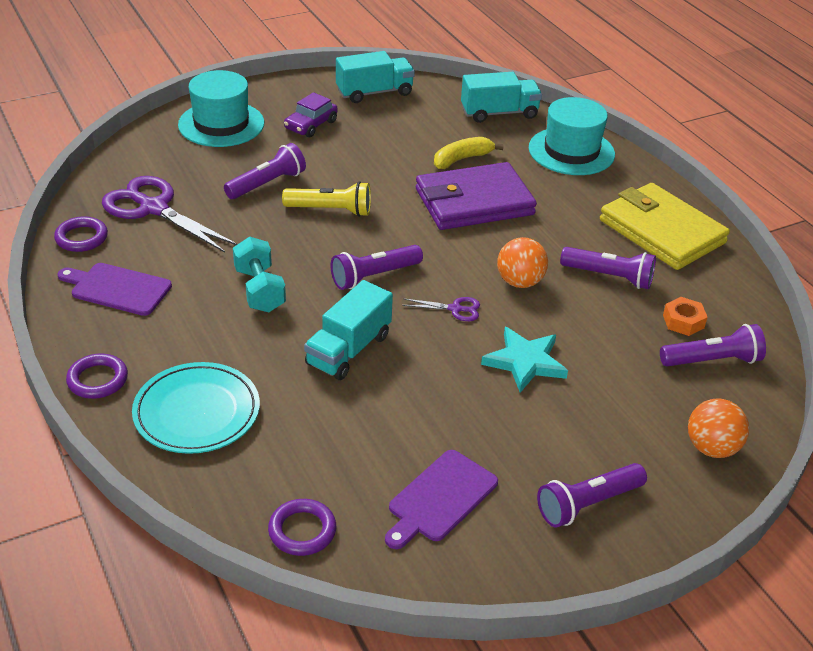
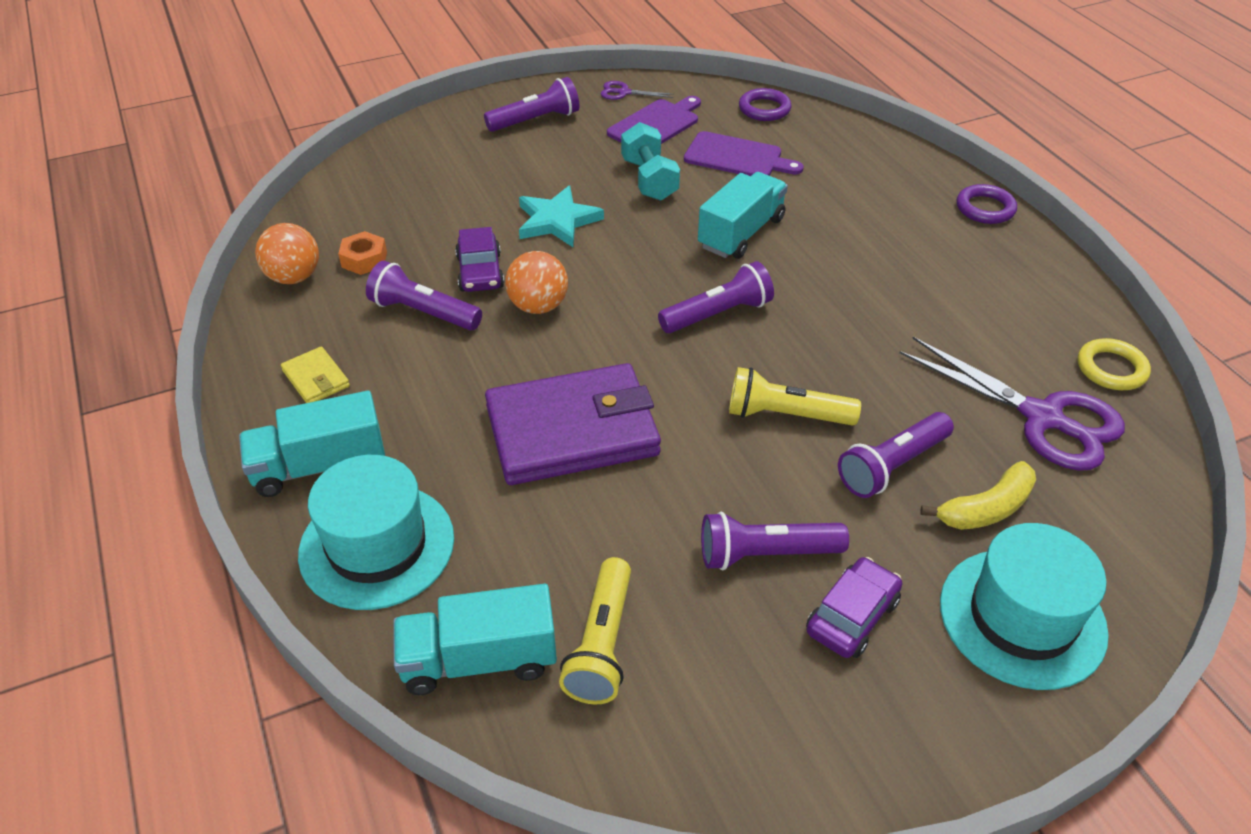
camera: 175 degrees left, 5 degrees up
purple ring [54,216,108,252] -> yellow ring [1078,338,1151,390]
purple cutting board [58,263,172,316] -> purple cutting board moved to [684,131,804,176]
turquoise plate [132,362,260,454] -> none
turquoise dumbbell [233,237,286,312] -> turquoise dumbbell moved to [621,122,680,201]
turquoise truck [336,51,415,103] -> turquoise truck moved to [239,391,385,497]
purple scissors [402,297,480,321] -> purple scissors moved to [600,81,674,100]
yellow banana [434,137,504,169] -> yellow banana moved to [920,461,1036,530]
yellow wallet [600,183,730,270] -> yellow wallet [281,346,350,403], size x0.42
purple flashlight [660,324,766,367] -> purple flashlight moved to [701,512,849,570]
orange ball [688,399,749,458] -> orange ball moved to [255,223,319,284]
none -> purple car [455,227,504,292]
none -> yellow flashlight [559,557,631,704]

